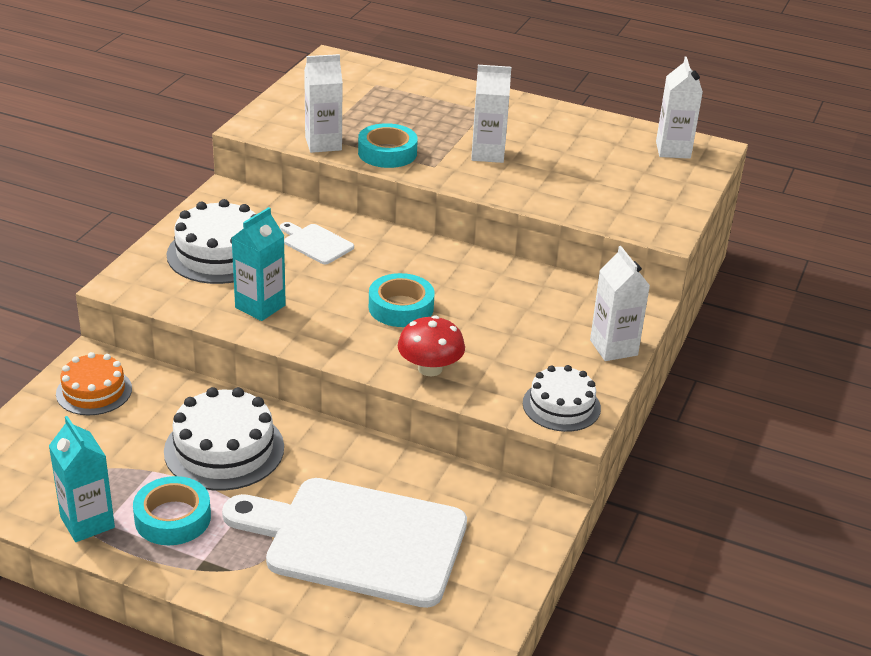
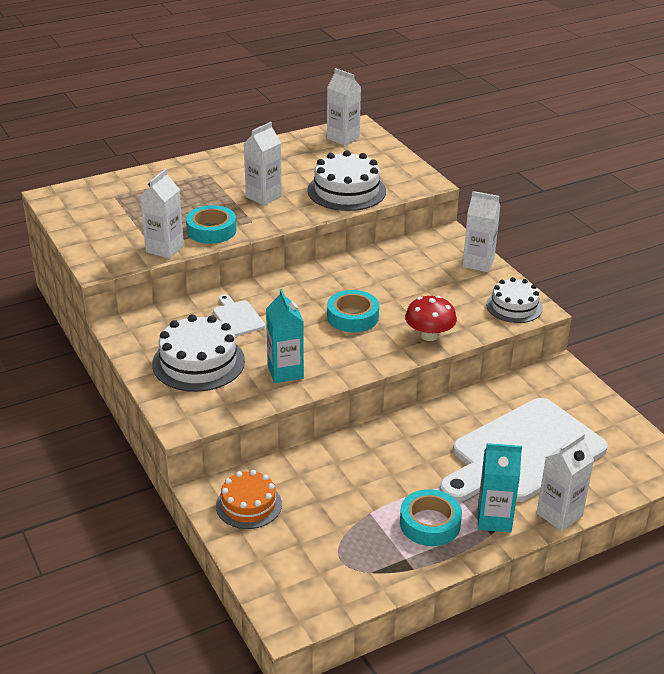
camera: 50 degrees left, 0 degrees up
turquoise carton [49,416,115,542] -> turquoise carton moved to [478,443,522,533]
white cake [164,387,284,491] -> white cake moved to [307,150,386,211]
white cutting board [280,222,354,264] -> white cutting board turned 75 degrees clockwise [213,294,265,336]
none -> white carton [537,433,594,531]

